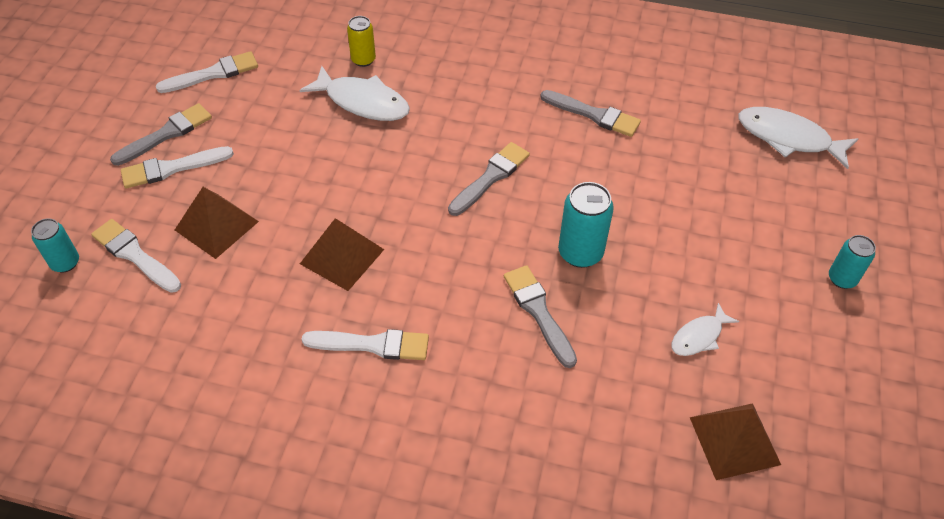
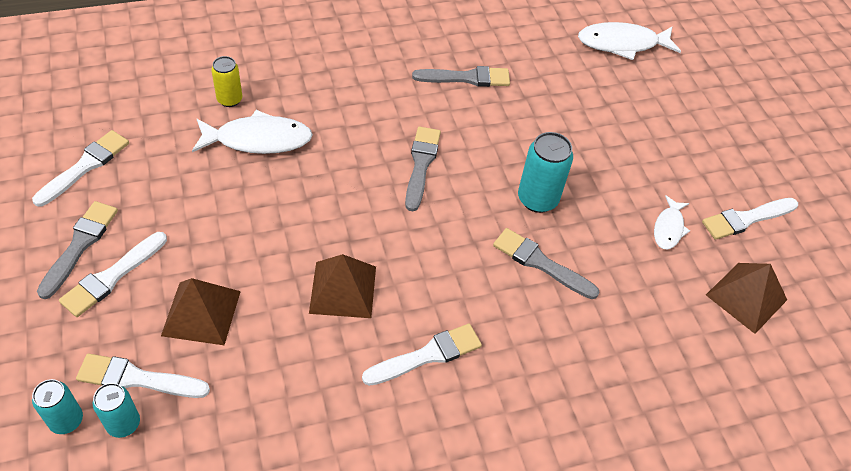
camera: 35 degrees left, 0 degrees up
turquoise can [829,235,876,289] -> turquoise can moved to [93,383,140,438]
none -> white brush [702,198,798,240]

